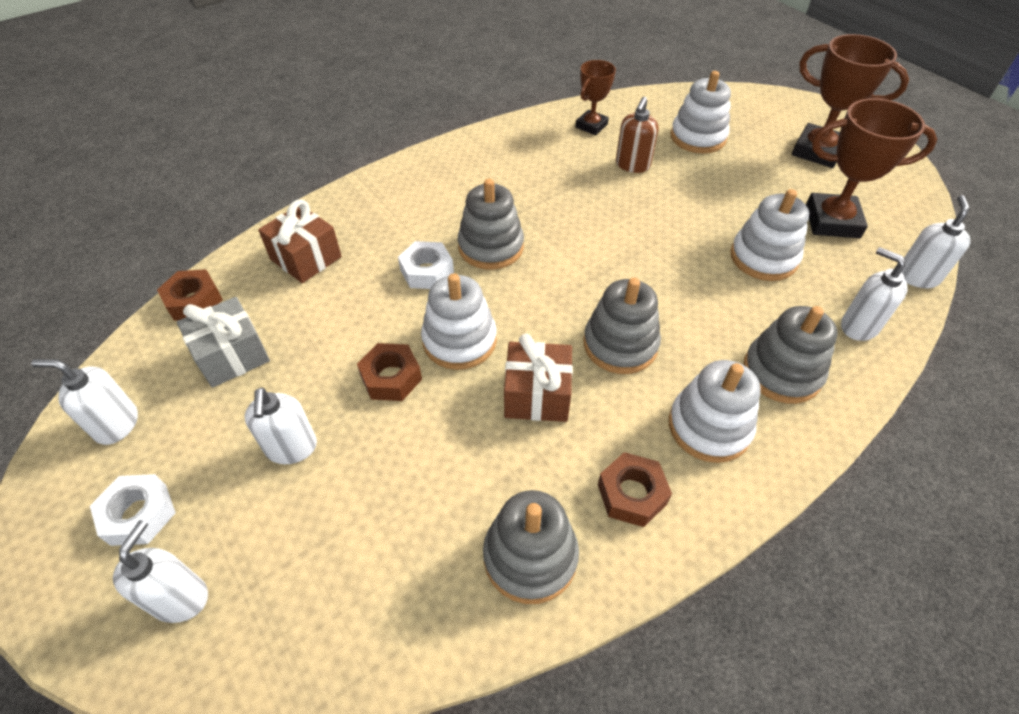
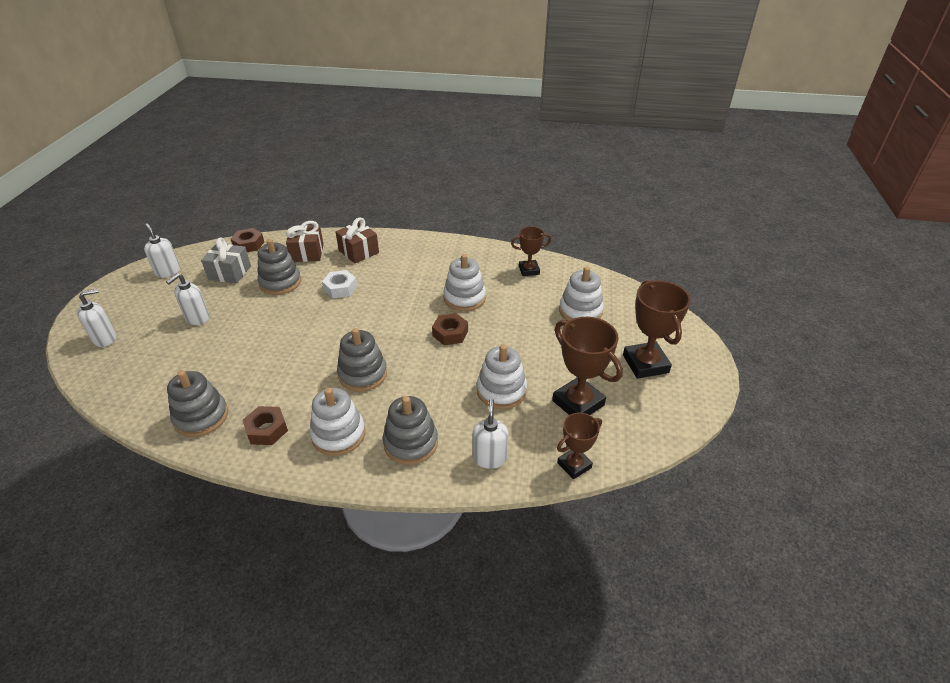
camera: 45 degrees right, 10 degrees down
white nut [90,474,176,546] -> none
brown nut [357,343,422,401] -> brown nut moved to [432,313,468,345]
white stacking toy [421,273,497,370] -> white stacking toy moved to [443,254,486,311]
grey stacking toy [458,179,524,270] -> grey stacking toy moved to [257,239,301,295]
brown gift [504,334,573,422] -> brown gift moved to [336,217,379,264]
brown soap dispenser [616,97,658,173] -> none
white soap dispenser [902,195,970,288] -> brown trophy [557,413,602,479]

